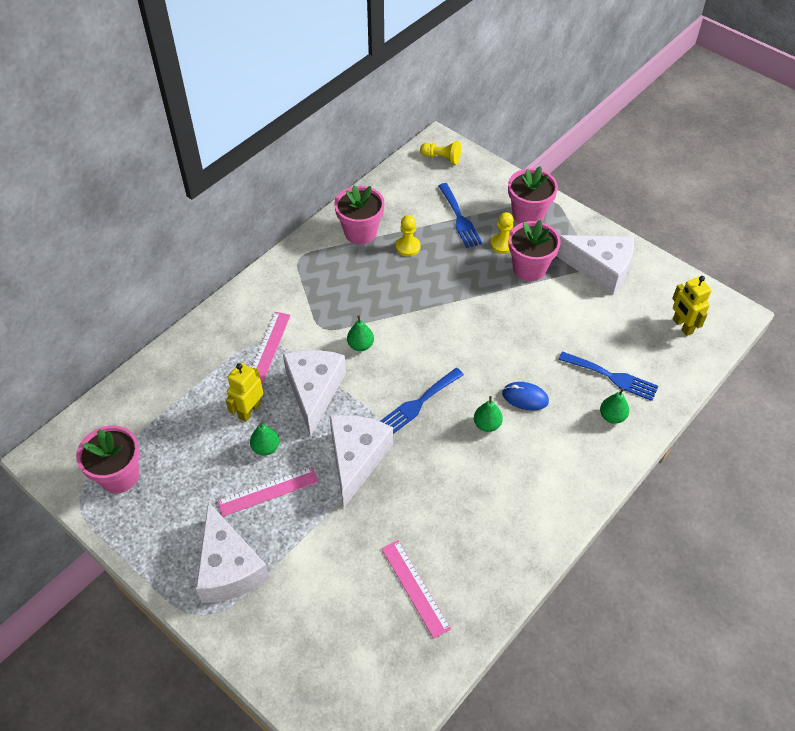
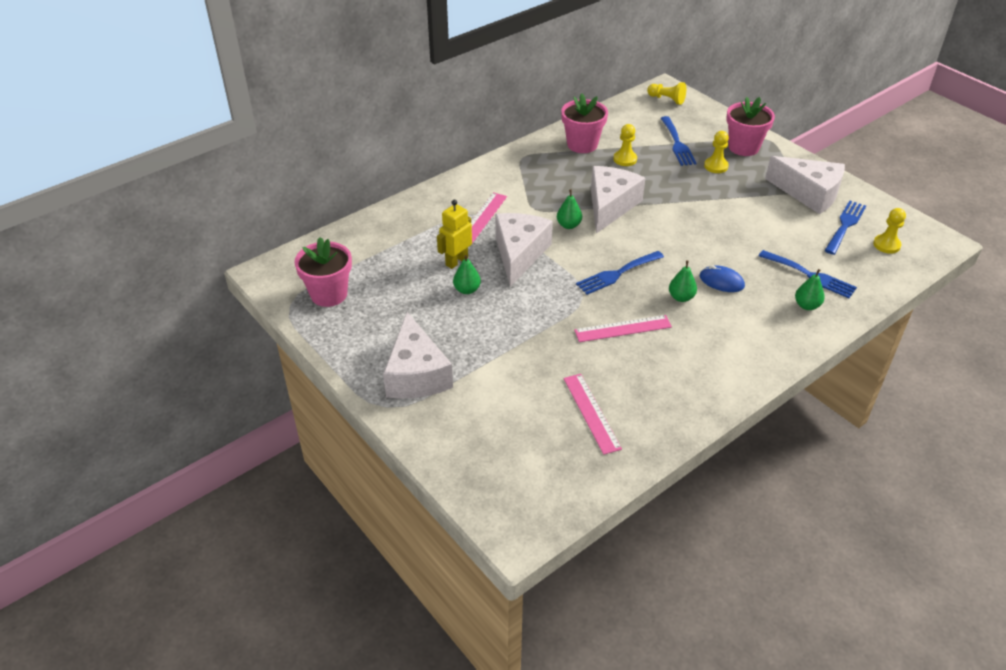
camera: 10 degrees right, 10 degrees down
pink ruler [217,467,319,517] -> pink ruler moved to [574,315,672,342]
white cheese [330,415,393,507] -> white cheese moved to [591,166,645,233]
pink flower pot [508,220,561,281] -> none
yellow robot [672,276,712,336] -> yellow pawn [873,208,906,254]
none -> blue fork [824,201,866,255]

